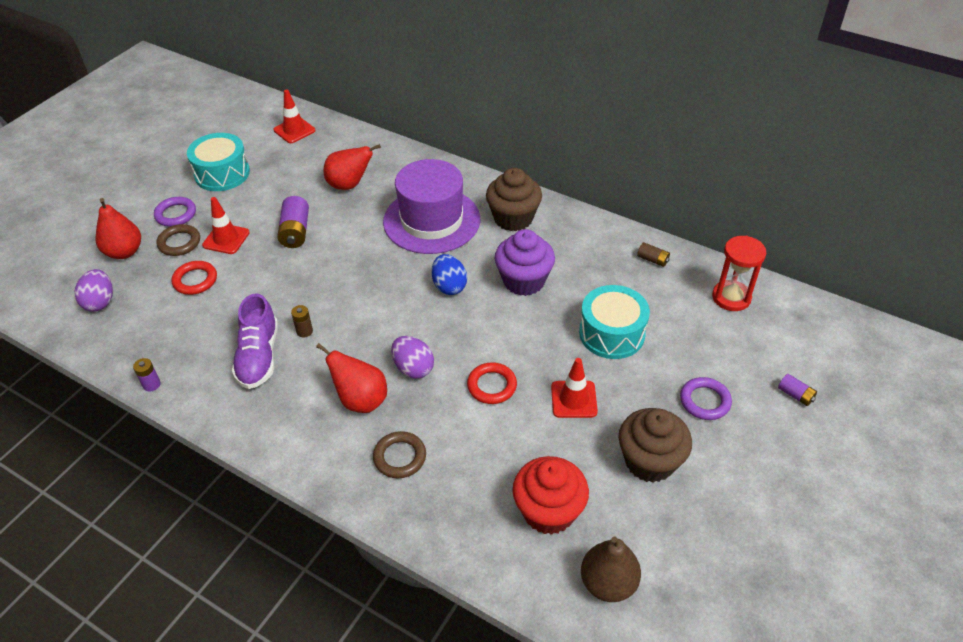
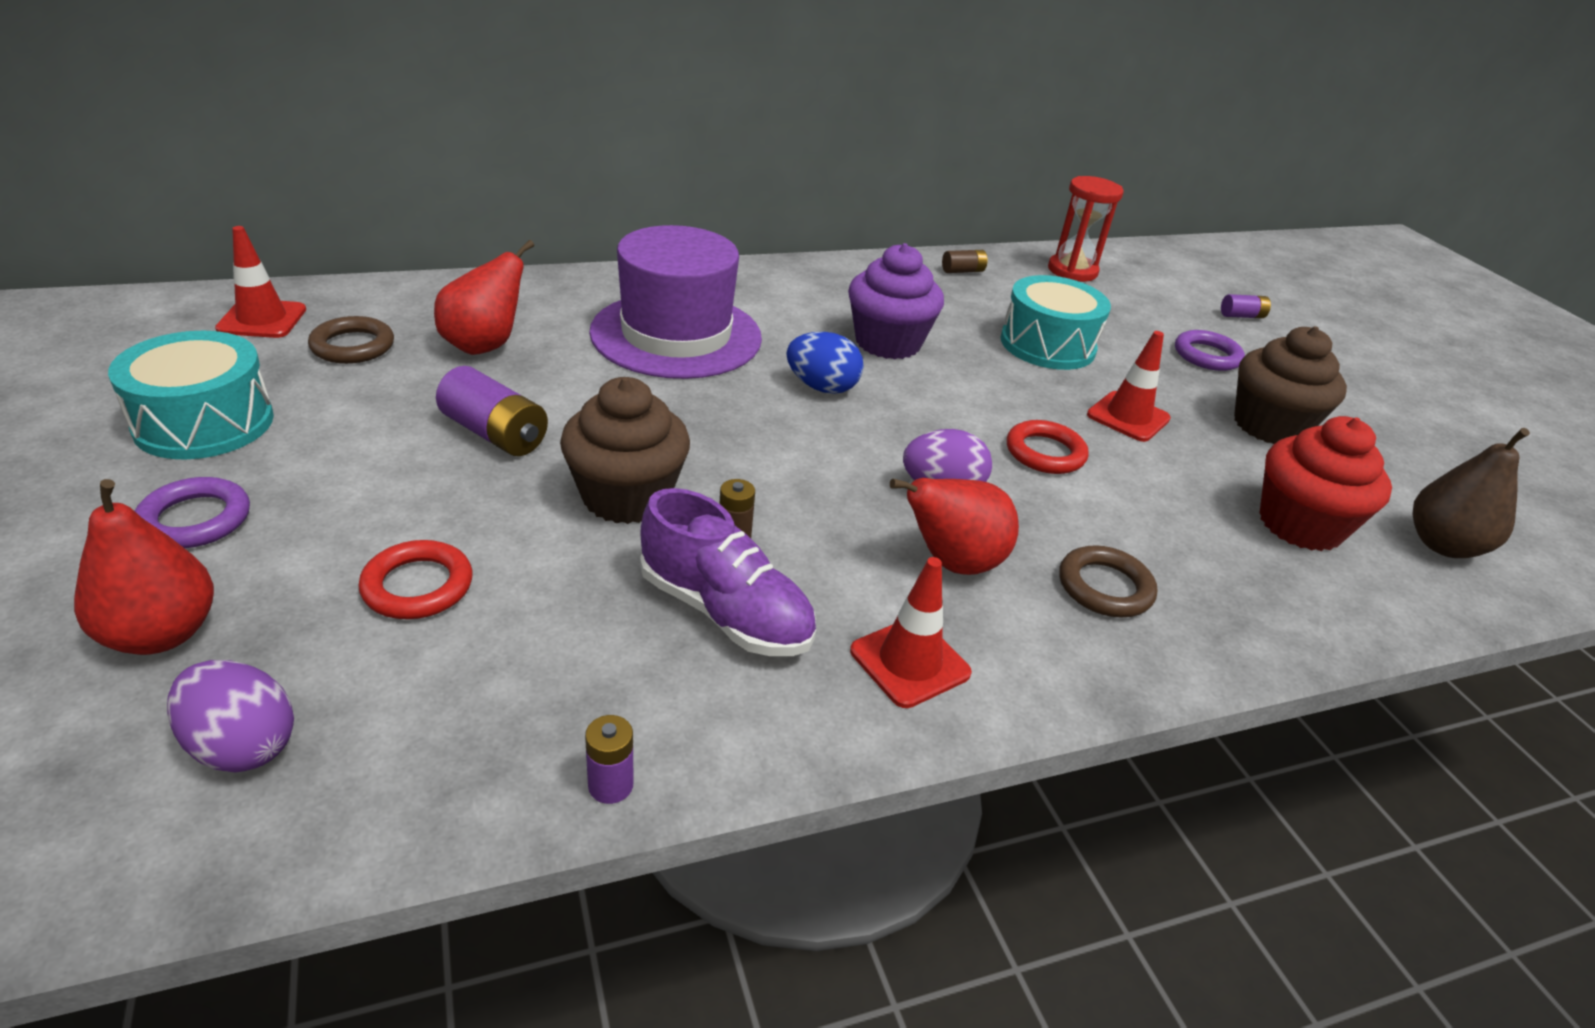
camera: 55 degrees left, 10 degrees down
brown ring [156,224,200,256] -> brown ring moved to [308,316,394,364]
red traffic cone [202,197,250,254] -> red traffic cone moved to [850,557,972,708]
brown cupcake [486,168,542,231] -> brown cupcake moved to [560,377,690,524]

